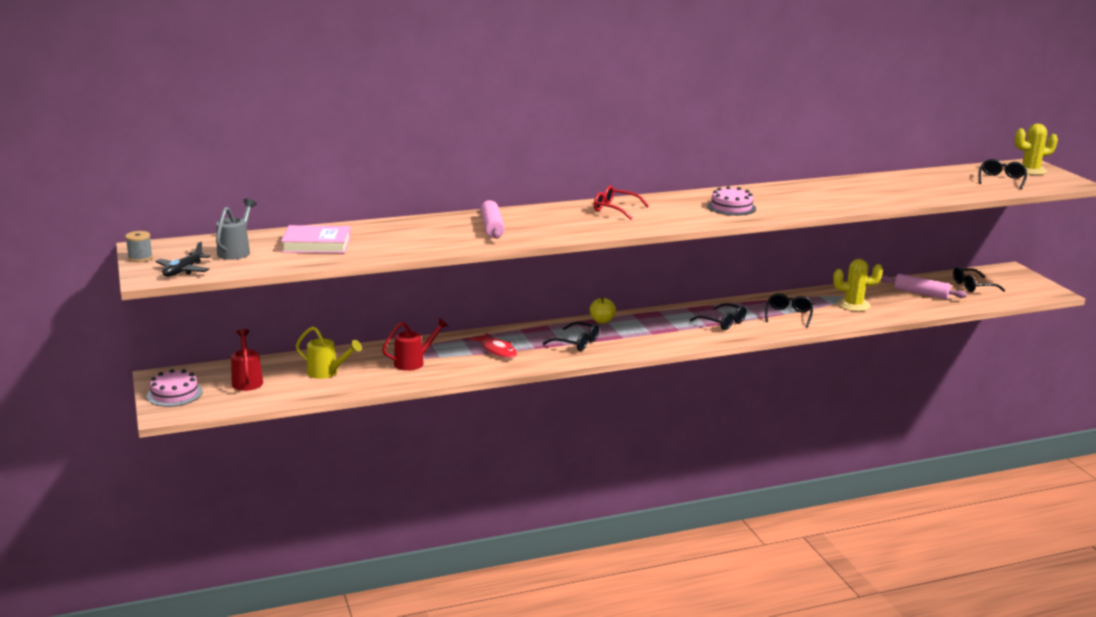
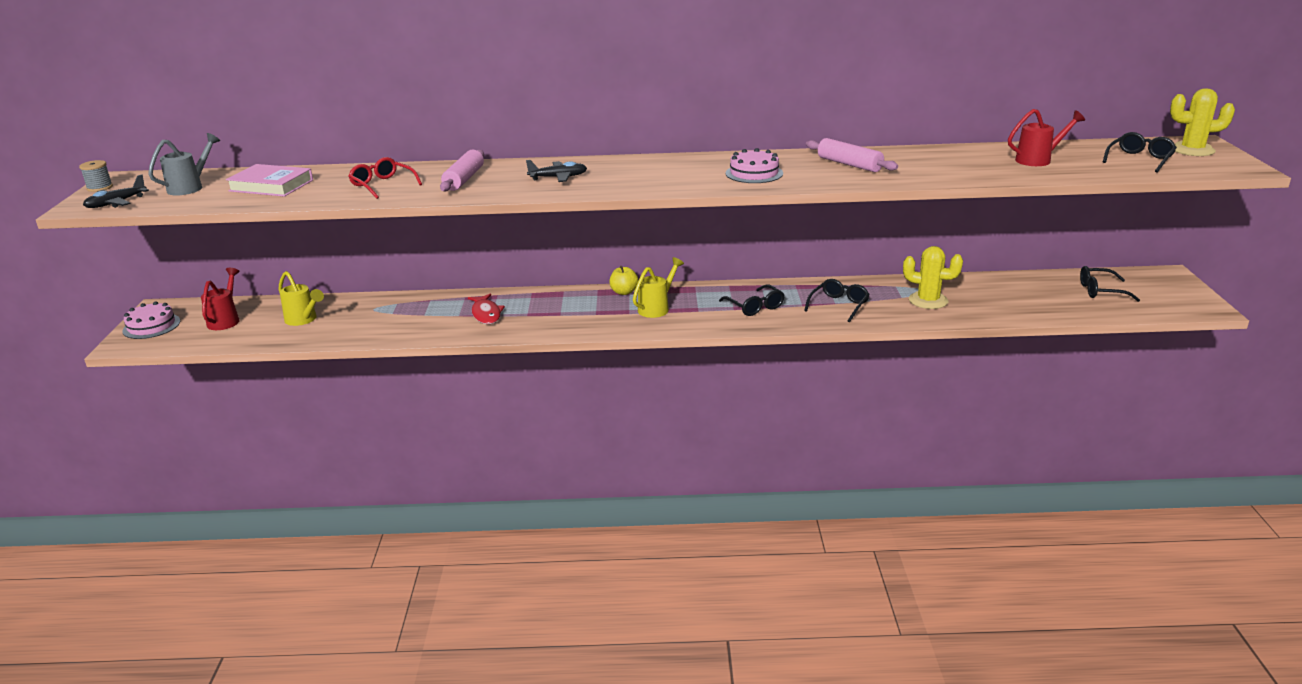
camera: 20 degrees right, 5 degrees up
red watering can [382,318,448,371] -> red watering can moved to [1008,109,1085,166]
black glasses [543,321,599,351] -> none
red glasses [594,186,649,220] -> red glasses moved to [348,157,422,199]
pink rolling pin [881,274,967,299] -> pink rolling pin moved to [806,138,898,172]
none -> black plane [526,160,587,182]
none -> yellow watering can [633,257,684,318]

